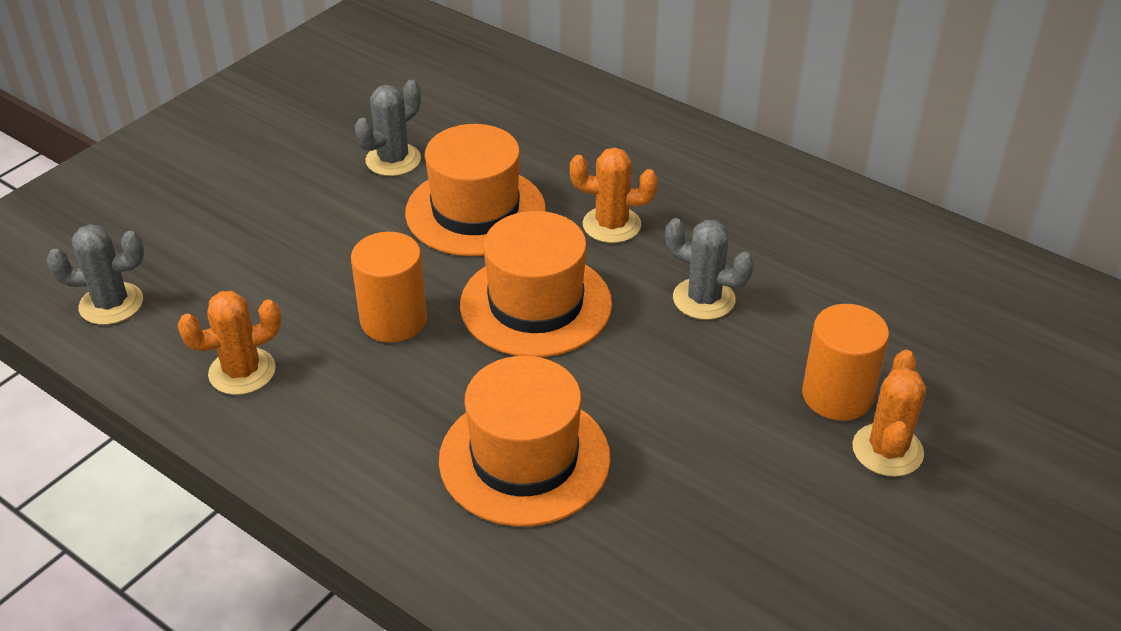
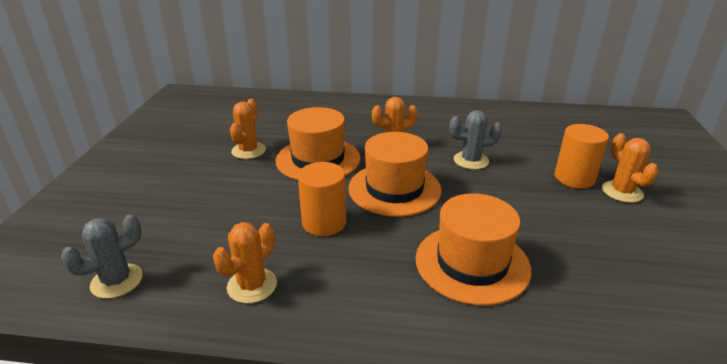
camera: 30 degrees left, 10 degrees down
grey cactus [355,80,421,176] -> orange cactus [230,99,266,159]

